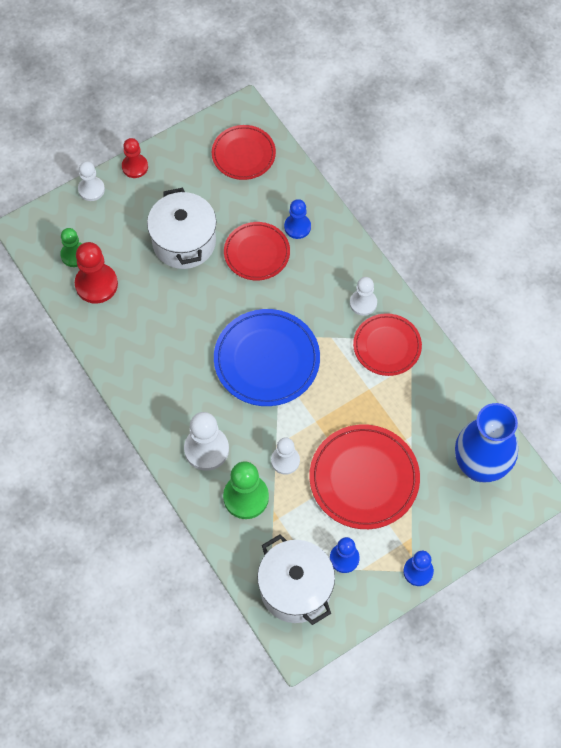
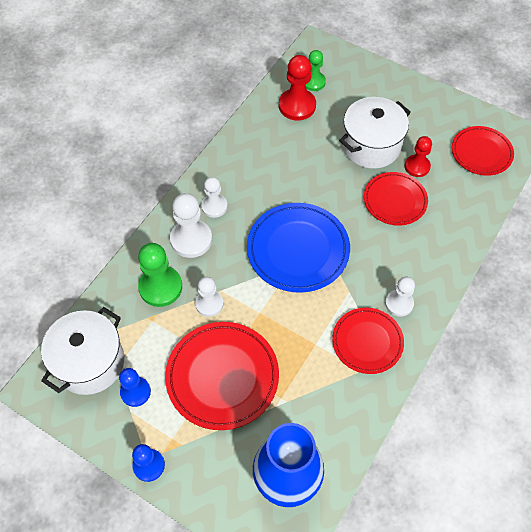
camera: 65 degrees right, 5 degrees down
white pawn [78,161,105,201] -> white pawn moved to [201,177,227,218]
red pawn [122,138,148,178] -> red pawn moved to [405,136,432,177]
blue pawn [284,199,311,239] -> none

